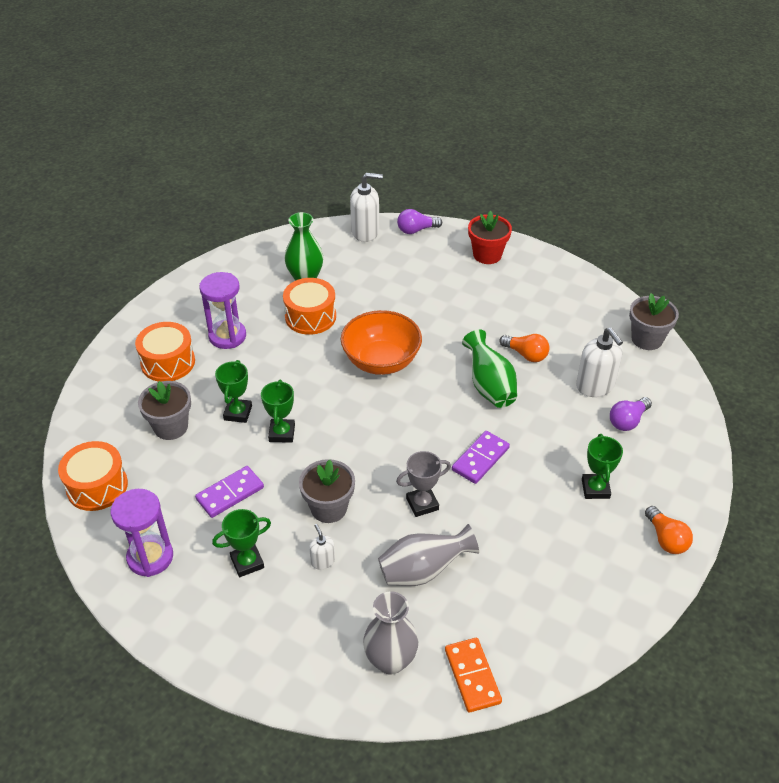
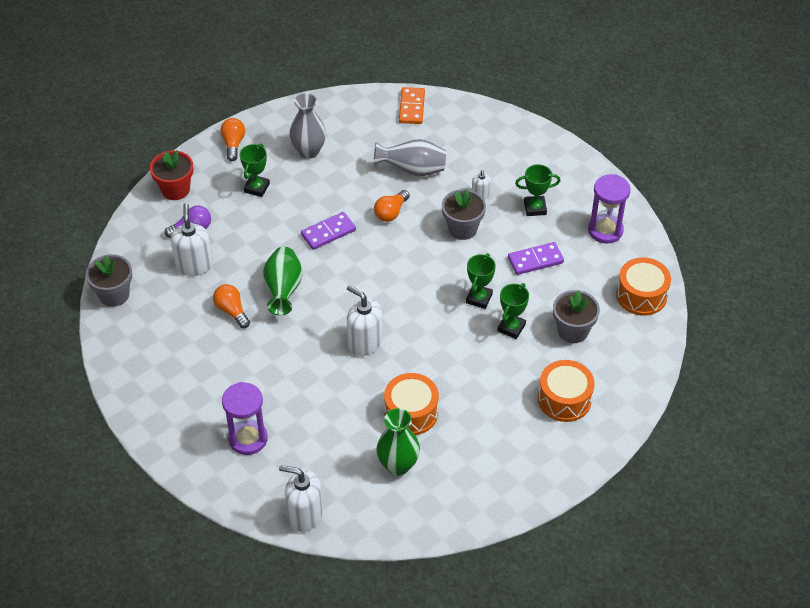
camera: 160 degrees left, 5 degrees up
purple hourglass [200,272,246,349] -> purple hourglass moved to [222,382,268,455]
orange bowl [341,310,422,375] -> white soap dispenser [347,285,383,356]
grey vase [363,591,418,675] -> grey vase moved to [289,93,326,159]
grey trophy [396,451,451,517] -> orange light bulb [374,190,410,222]
purple light bulb [397,209,442,234] -> none
red flower pot [468,211,512,264] -> red flower pot moved to [150,150,193,200]

